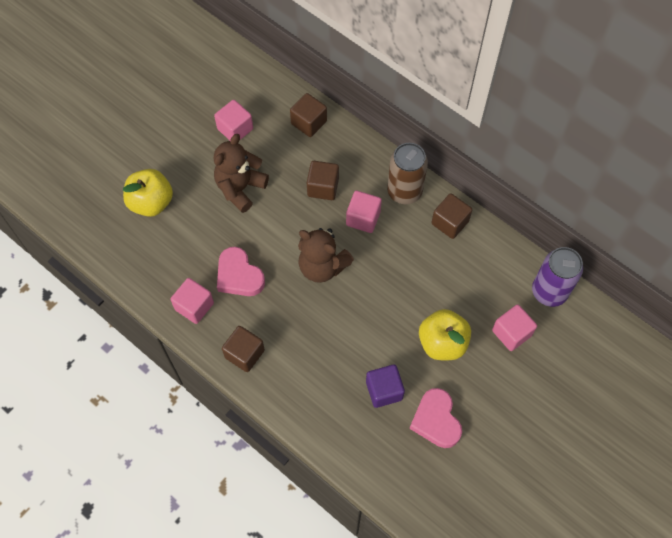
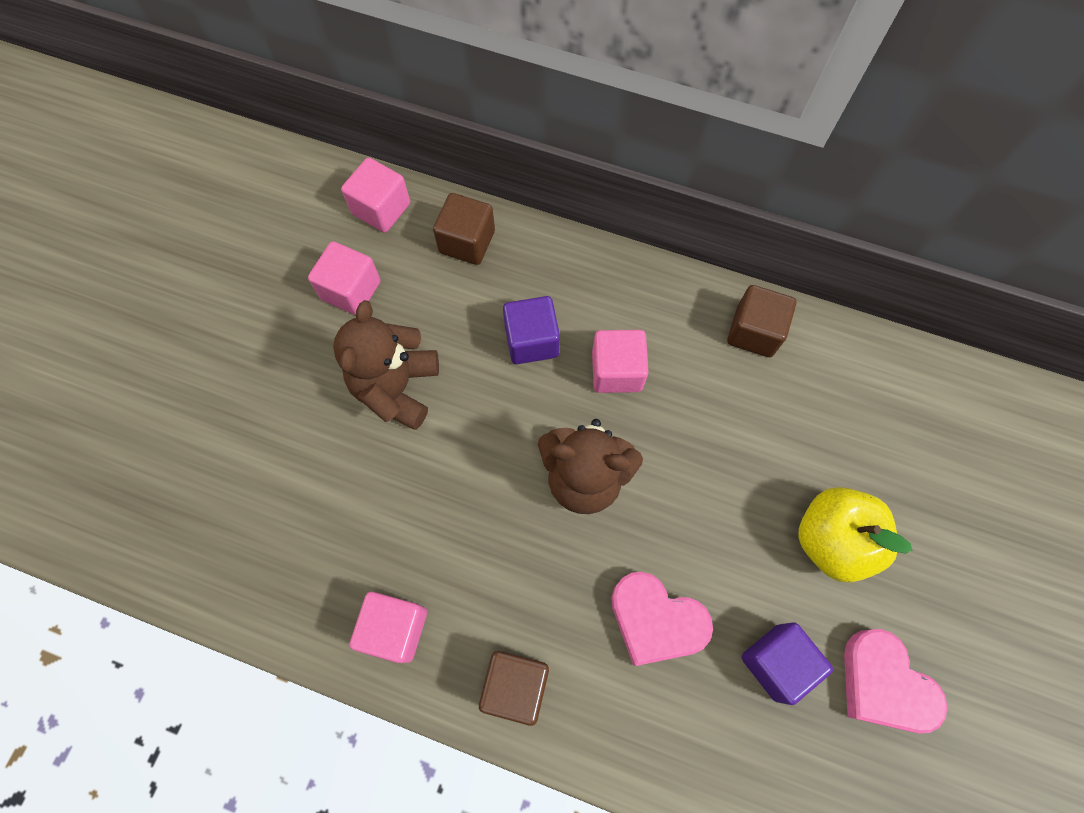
camera: 20 degrees left, 5 degrees up
yellow apple [123,169,173,217] -> none
pink heart [217,247,265,296] -> pink heart moved to [611,572,713,666]
brown cube [307,161,339,200] -> purple cube [503,296,560,364]
brown can [387,143,428,204] -> none
pink cube [492,305,537,351] -> pink cube moved to [341,158,410,233]
purple can [532,247,583,307] -> none

